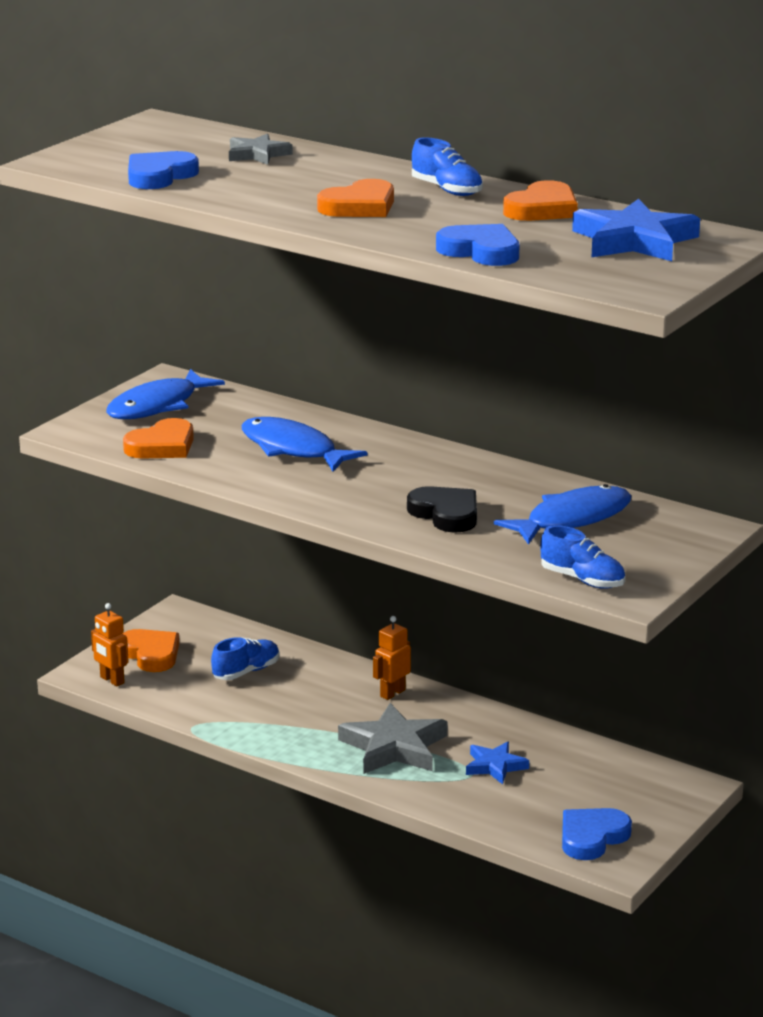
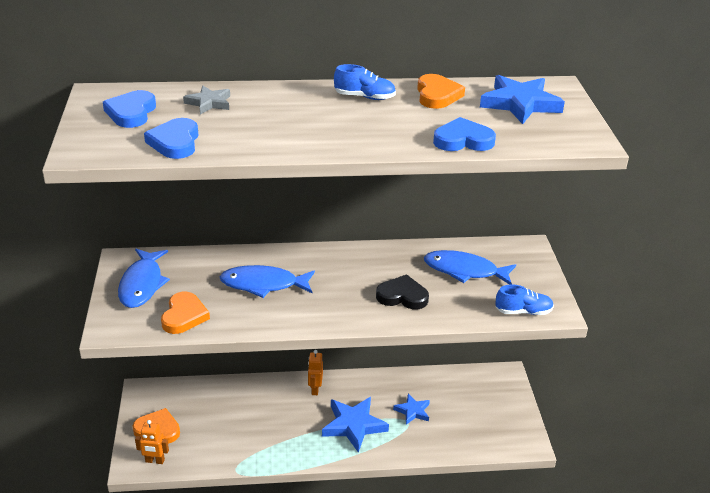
camera: 40 degrees left, 10 degrees up
blue shoe [211,637,279,680] -> none
orange heart [317,179,394,217] -> none
grey star [338,703,448,774] -> blue star [322,397,389,453]
blue fish [494,484,631,545] -> blue fish turned 90 degrees counterclockwise [424,250,516,285]
blue heart [562,808,632,860] -> blue heart moved to [103,90,156,128]

